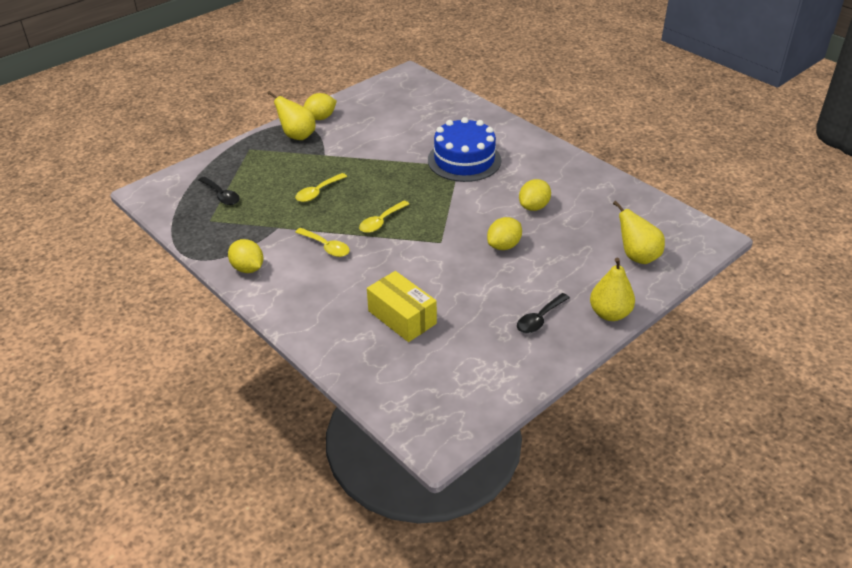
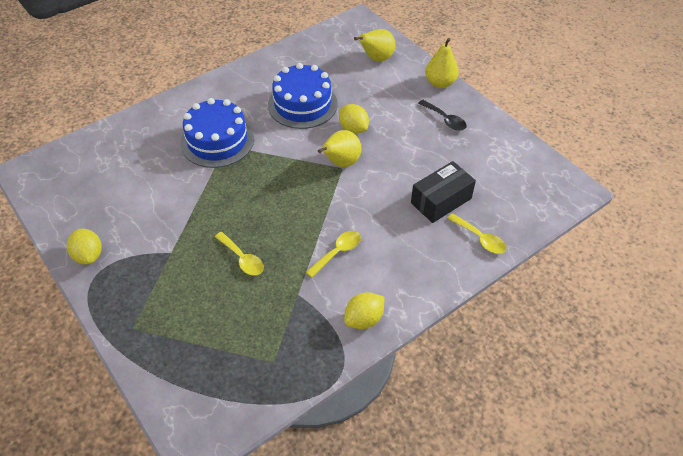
camera: 85 degrees left, 10 degrees up
black spoon [198,177,240,205] -> none
yellow pear [267,91,316,140] -> yellow pear moved to [318,130,361,167]
yellow spoon [359,200,409,233] -> yellow spoon moved to [447,213,506,254]
yellow box [367,271,437,342] -> black box [411,161,476,223]
yellow lemon [519,179,551,211] -> blue cake [268,63,338,129]

